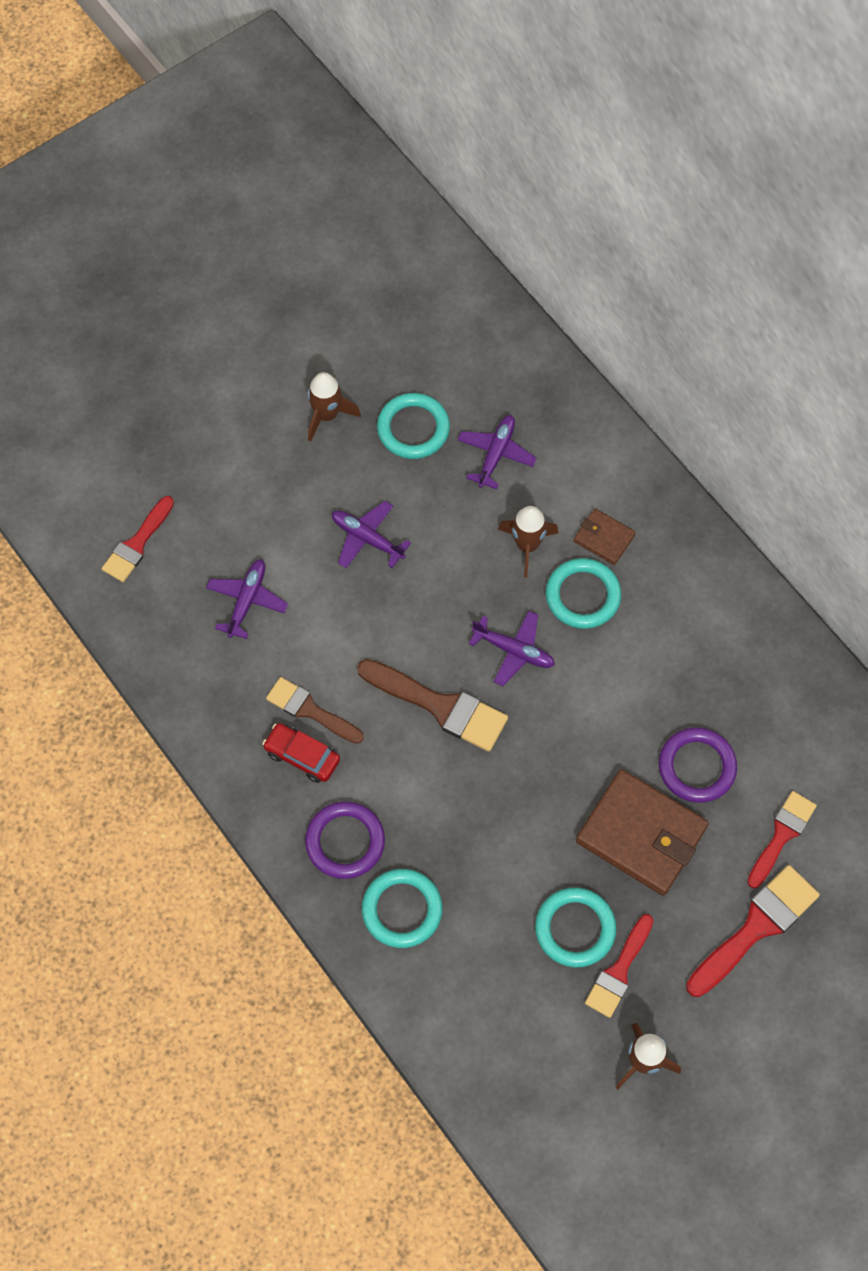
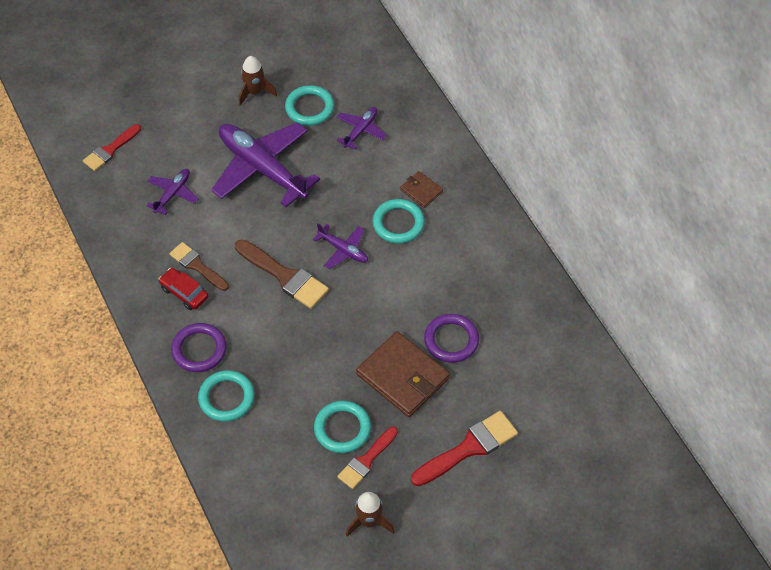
camera: 10 degrees right, 10 degrees down
purple plane [332,501,411,568] -> purple plane [211,122,320,207], size x2.09
brown rocket [498,506,559,577] -> none
red brush [747,791,817,888] -> none

